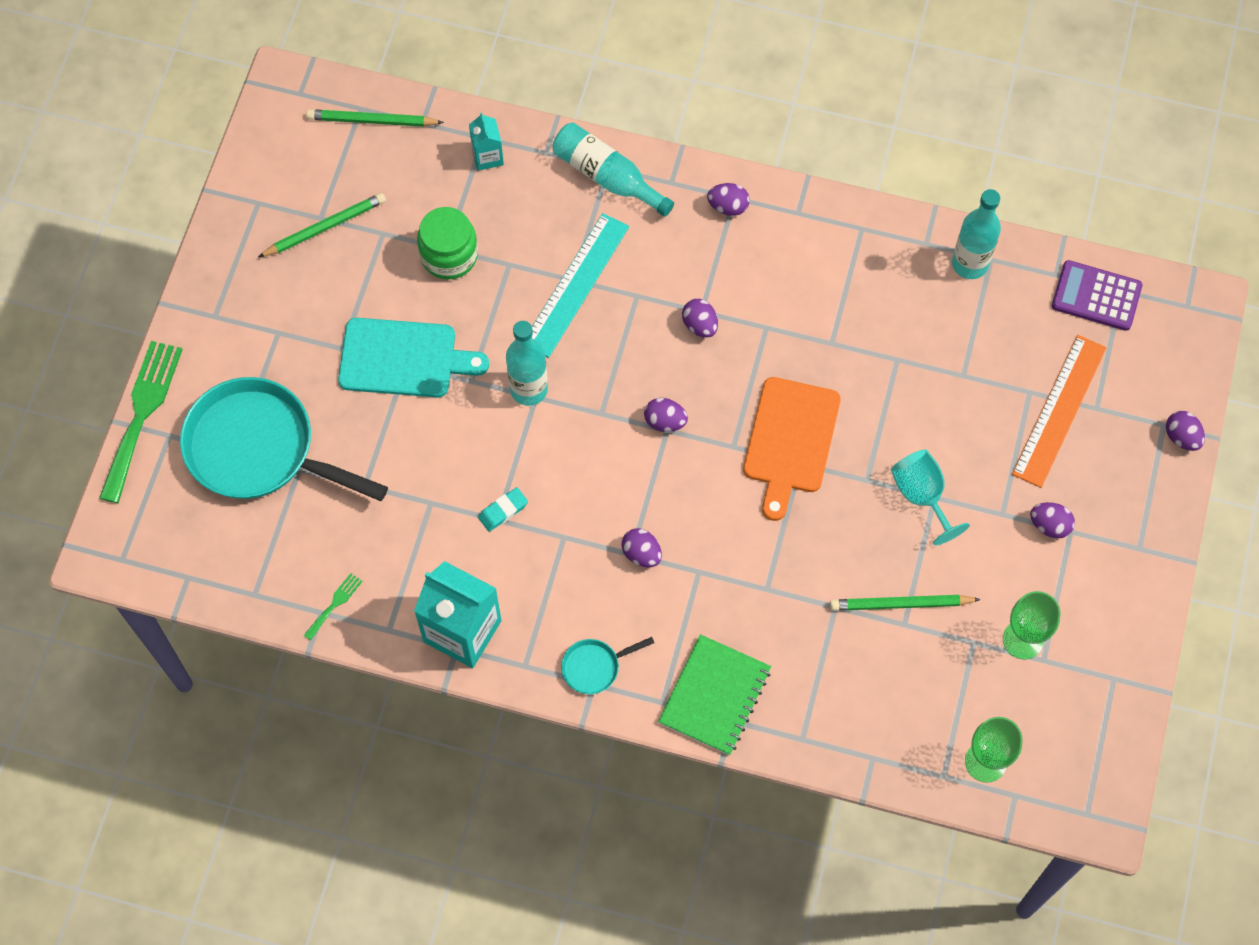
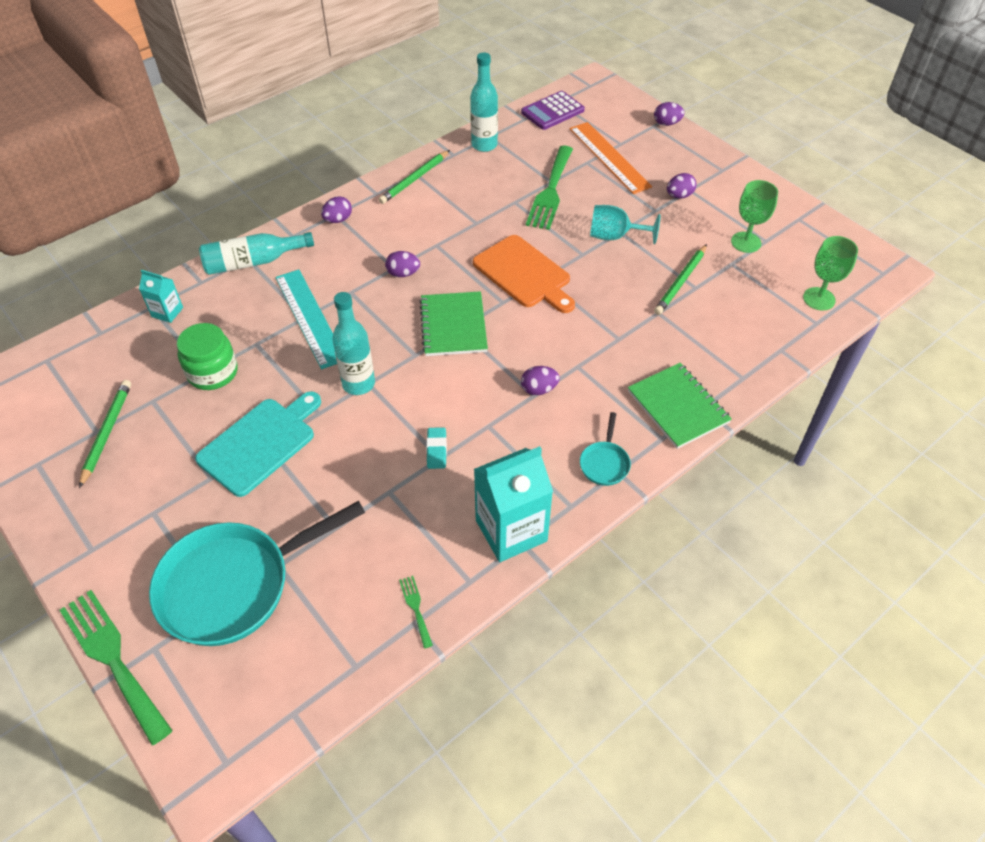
camera: 55 degrees left, 15 degrees down
green pencil [306,109,444,127] -> green pencil moved to [378,150,450,204]
purple egg [644,398,688,432] -> green notebook [419,291,488,356]
none -> green fork [526,146,573,230]

